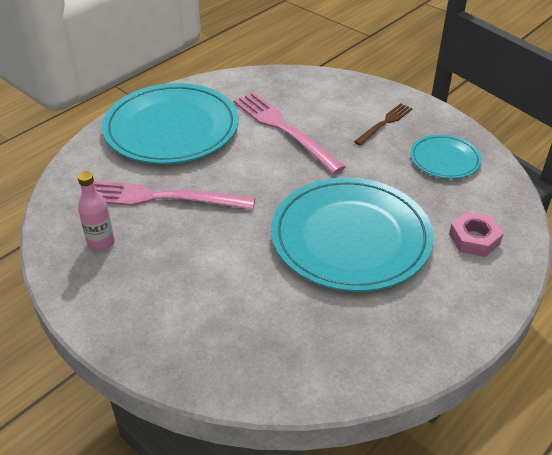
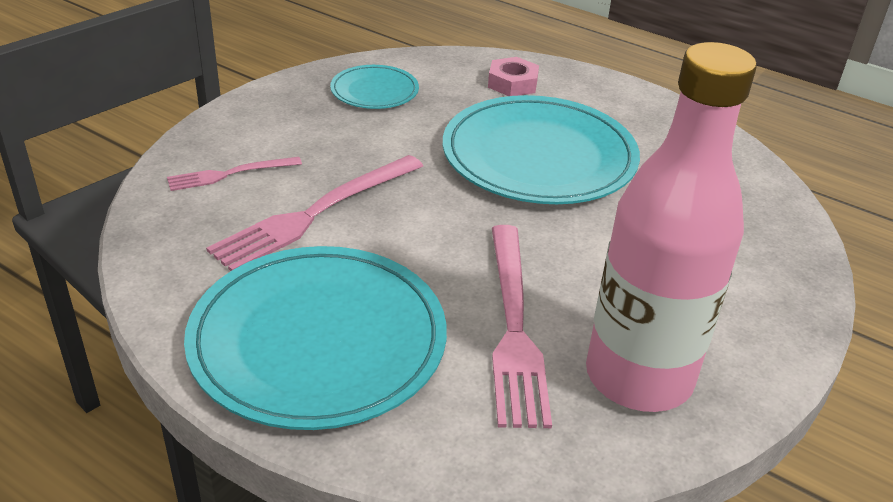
camera: 100 degrees left, 5 degrees down
pink bottle [78,171,115,251] -> pink bottle [586,42,757,412], size x2.48
brown fork [354,103,413,146] -> none
none -> pink fork [167,157,302,191]

